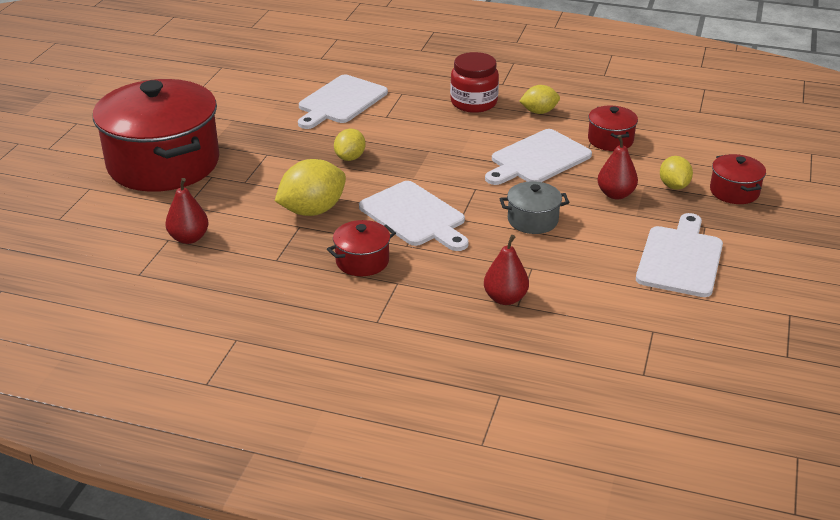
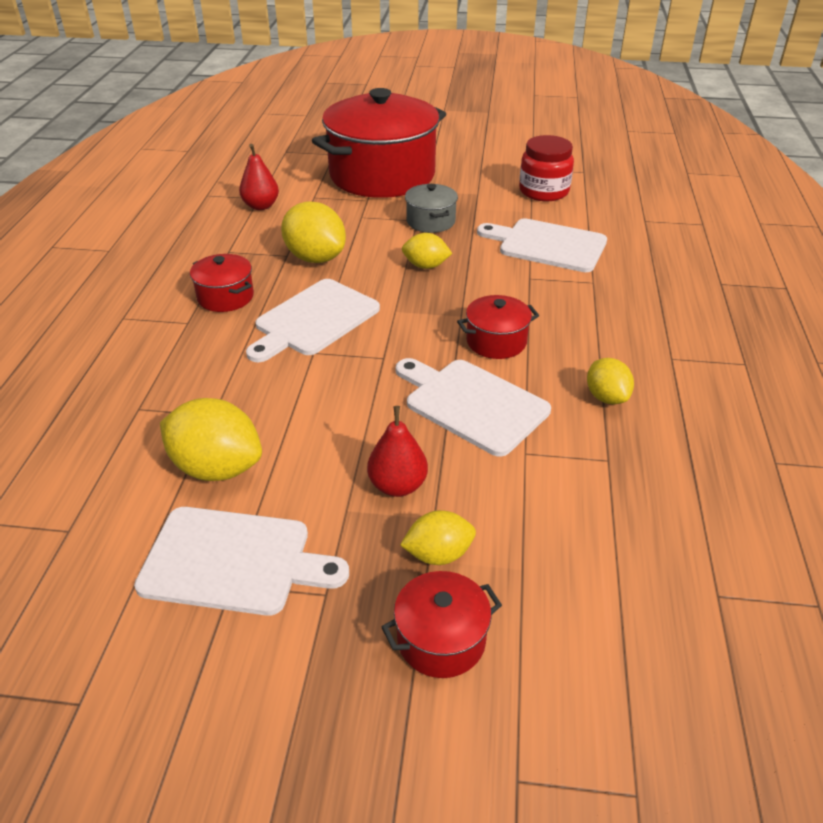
camera: 80 degrees right, 5 degrees up
red jar [450,52,499,113] -> red jar moved to [519,135,574,201]
red pear [484,235,529,305] -> none
grey pot [500,181,570,234] -> grey pot moved to [405,184,458,233]
red pot [588,105,638,151] -> red pot moved to [457,295,539,359]
none -> yellow lemon [160,398,262,481]

